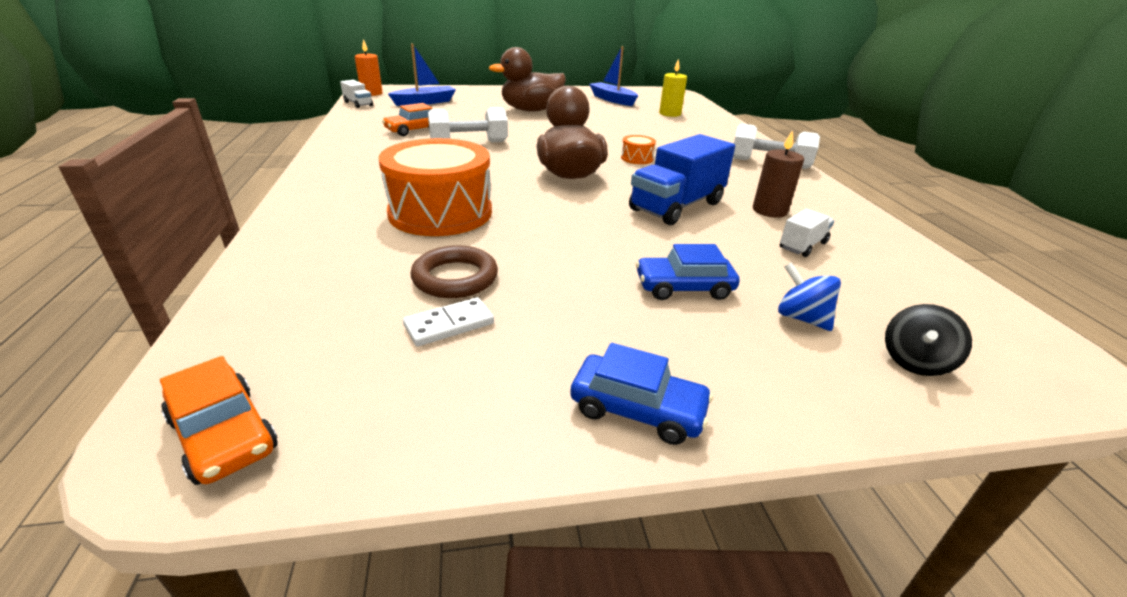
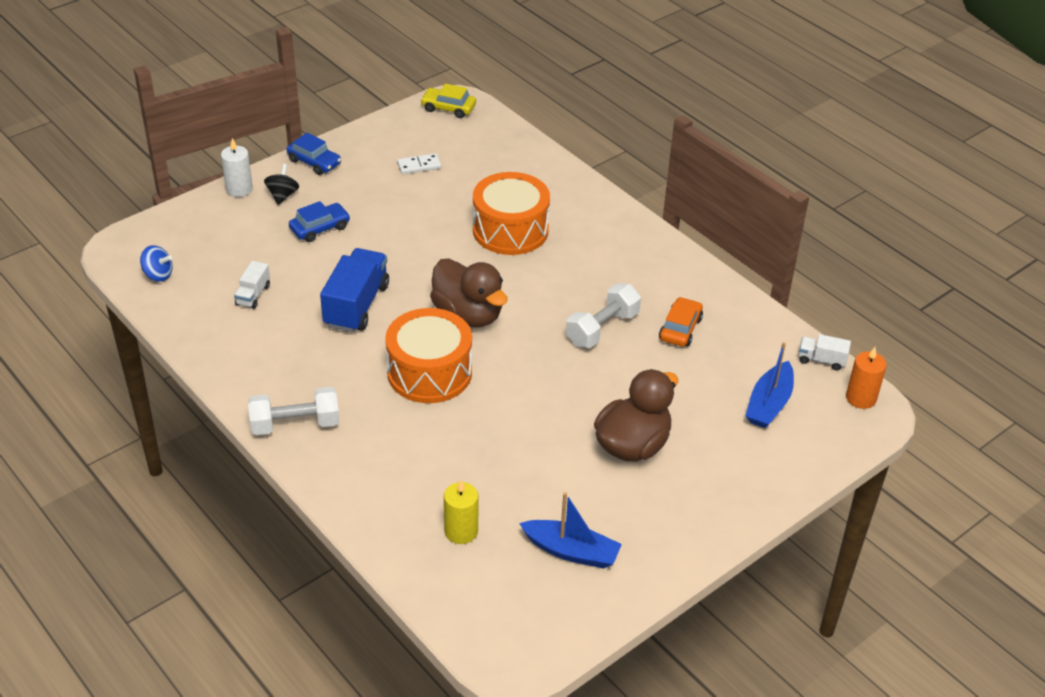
camera: 150 degrees right, 10 degrees up
orange car [160,356,278,485] -> yellow car [420,83,476,118]
white domino [403,297,494,347] -> white domino turned 45 degrees clockwise [397,153,441,174]
brown ring [410,245,498,298] -> none
blue car [570,343,713,445] -> blue car turned 135 degrees counterclockwise [287,133,341,175]
orange drum [621,135,656,164] -> orange drum [385,308,472,403], size x2.40
brown candle [753,130,804,218] -> none
blue spinning top [778,262,841,331] -> blue spinning top moved to [140,245,173,282]
black spinning top [885,304,972,376] -> black spinning top moved to [264,164,299,205]
none -> white candle [221,138,253,197]

